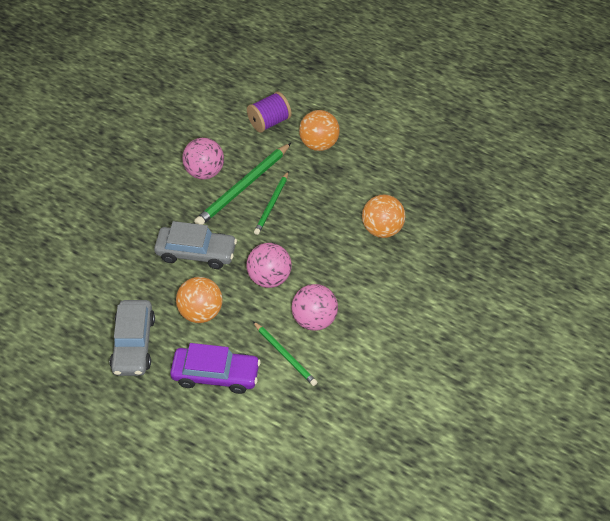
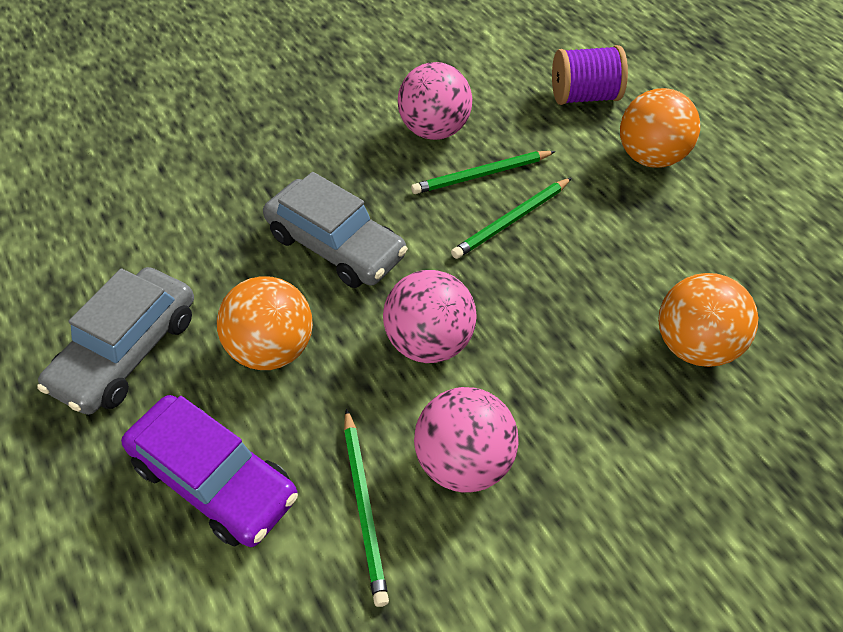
camera: 30 degrees right, 0 degrees up
green pencil [194,143,291,225] -> green pencil [411,151,556,194], size x0.61

